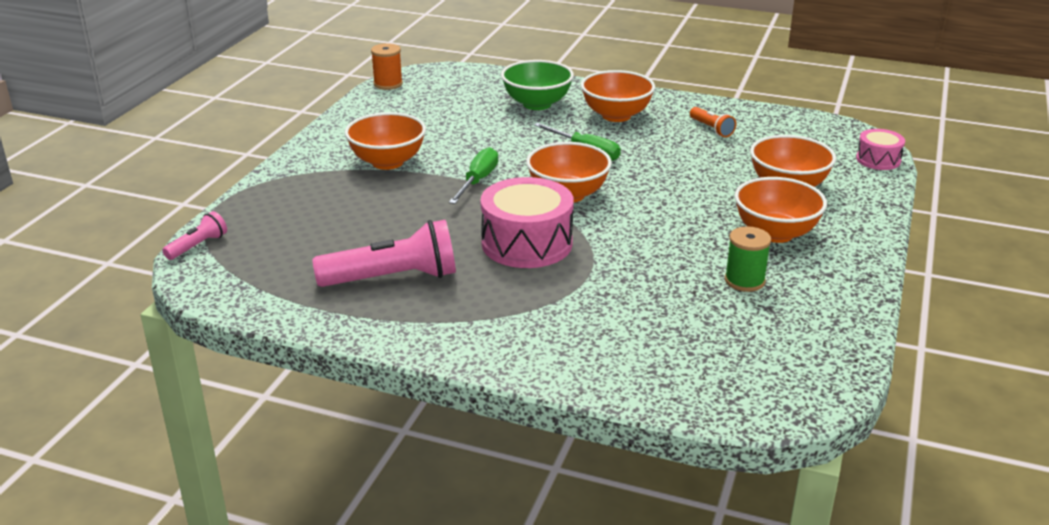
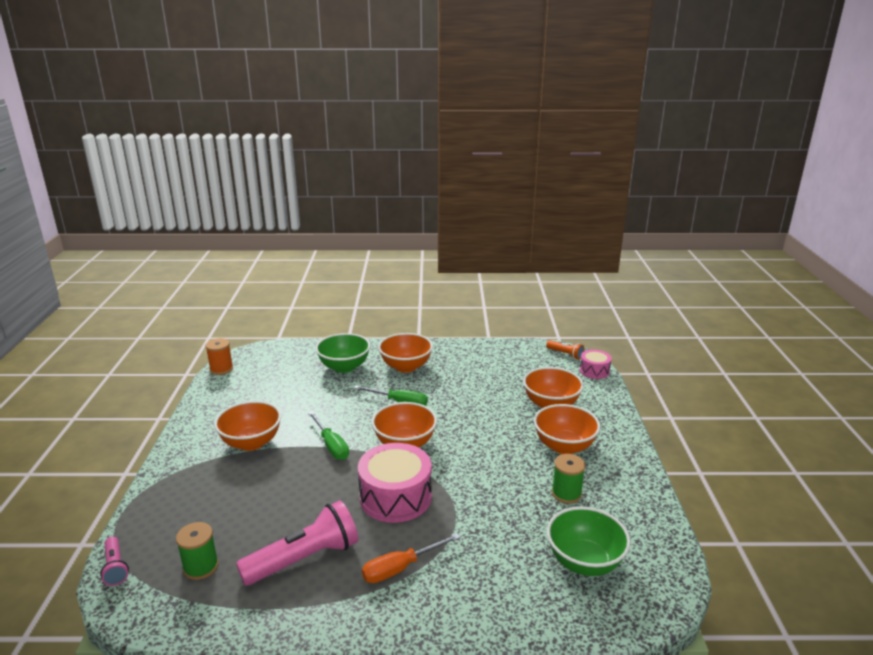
camera: 20 degrees left, 5 degrees down
pink flashlight [162,211,227,260] -> pink flashlight turned 135 degrees clockwise [100,537,129,586]
green screwdriver [449,147,498,204] -> green screwdriver turned 150 degrees clockwise [308,411,349,460]
orange flashlight [690,107,736,137] -> orange flashlight moved to [546,340,585,360]
none -> green spool [176,522,219,580]
none -> orange screwdriver [362,533,461,583]
none -> green bowl [547,507,631,576]

